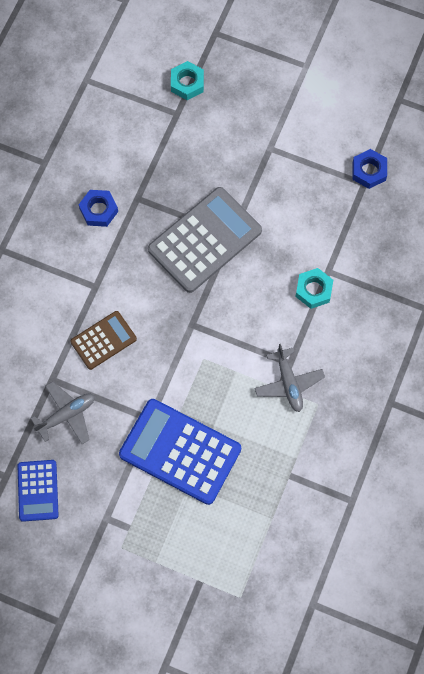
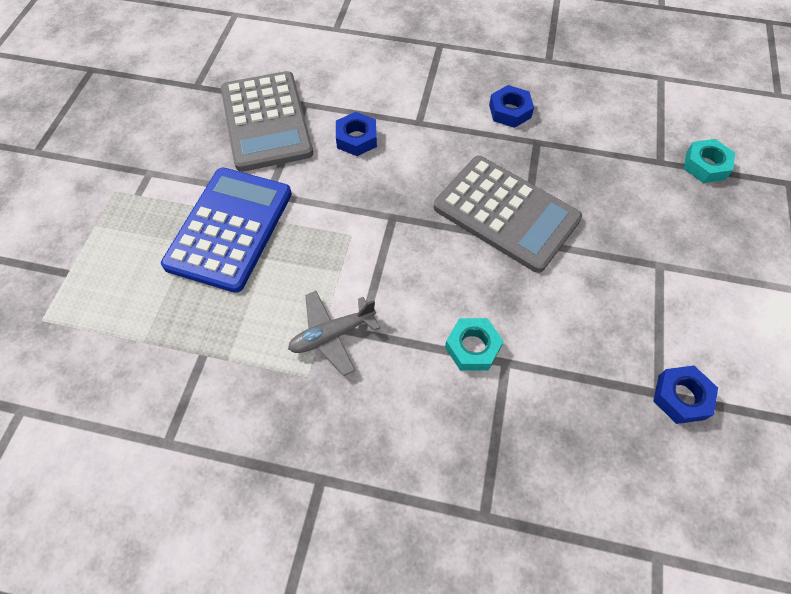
camera: 80 degrees right, 10 degrees down
blue calculator [17,460,59,522] -> none
grey plane [30,381,95,444] -> grey calculator [221,71,313,172]
brown calculator [70,311,137,370] -> blue nut [336,112,377,156]

